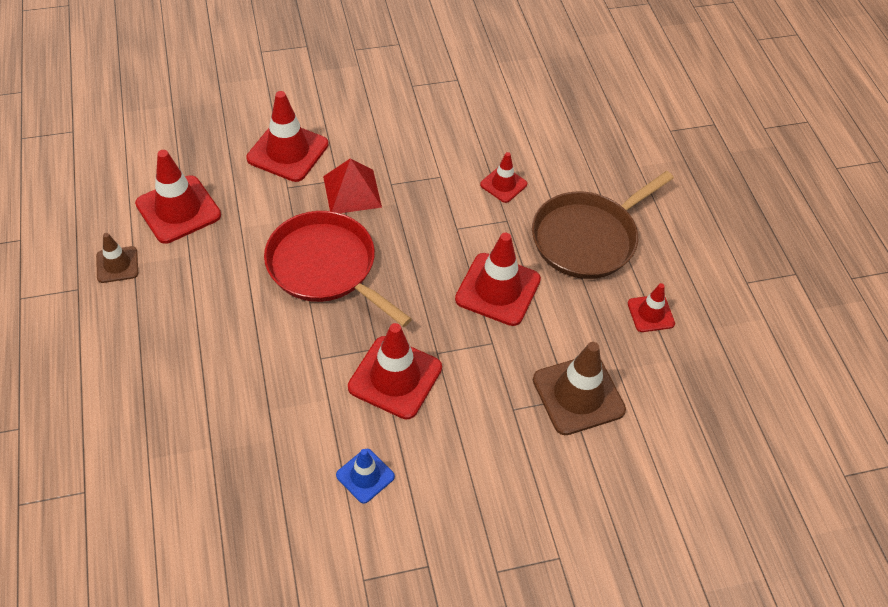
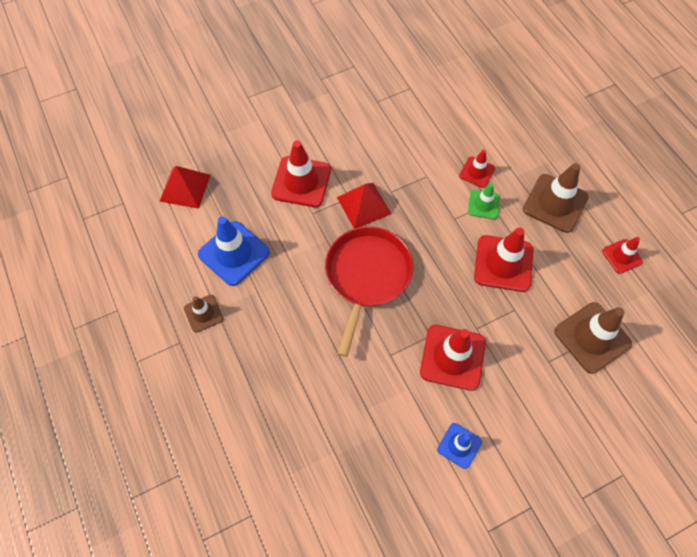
camera: 10 degrees left, 10 degrees up
red traffic cone [135,150,221,244] -> blue traffic cone [198,217,270,286]
red pan [264,211,412,327] -> red pan turned 75 degrees clockwise [325,226,413,357]
brown pan [532,171,674,279] -> brown traffic cone [523,163,589,233]
none -> red pyramid [159,166,211,209]
none -> green traffic cone [468,183,500,219]

